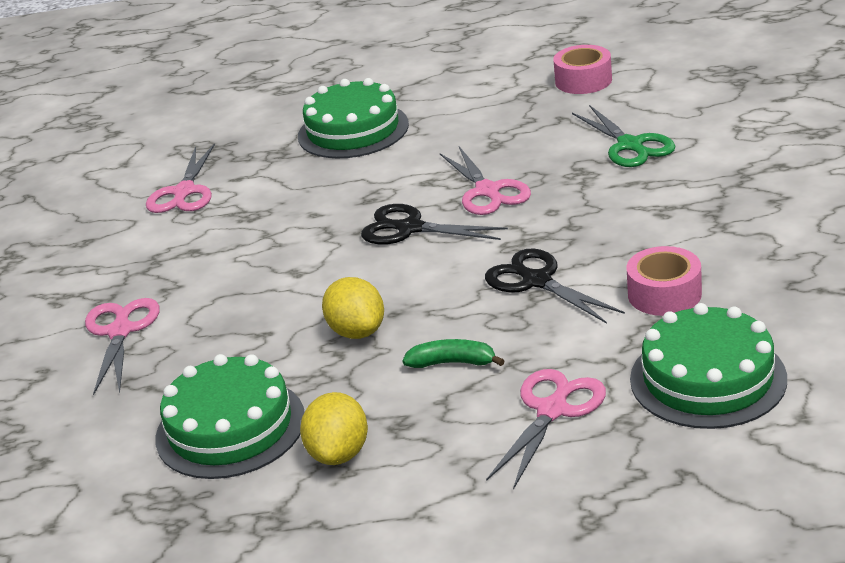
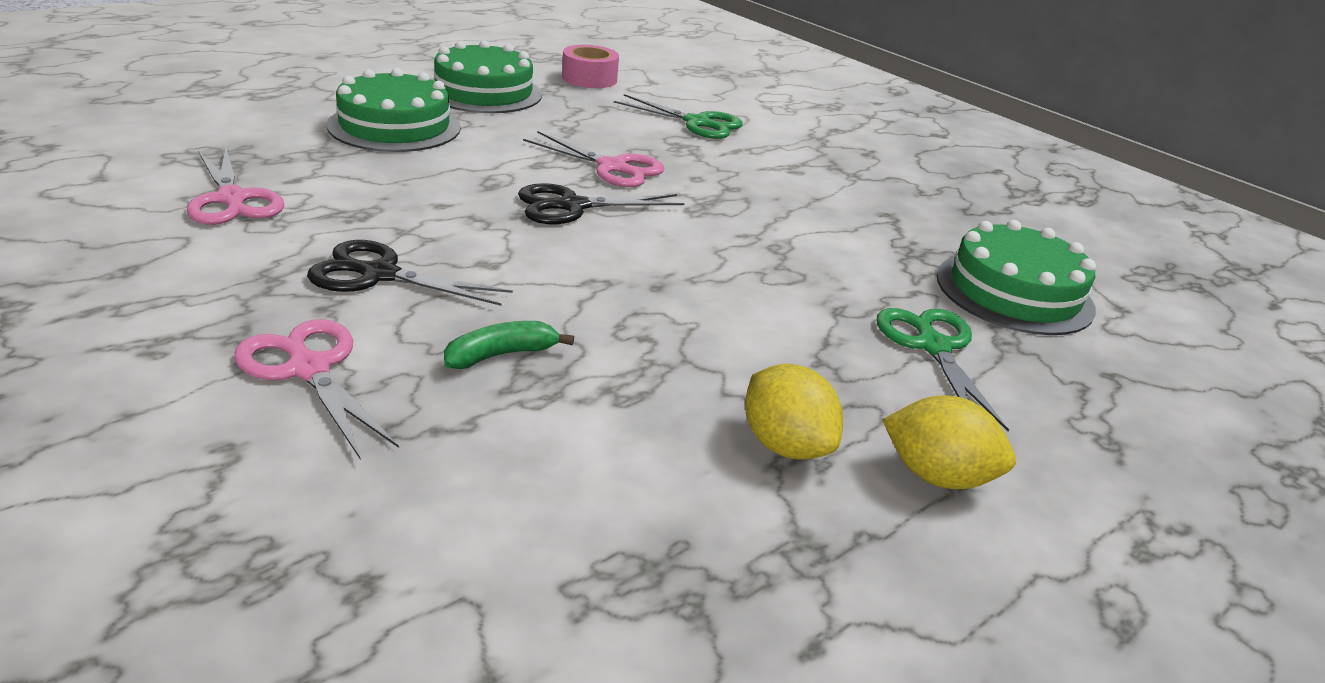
camera: 45 degrees left, 0 degrees up
green cake [155,354,305,479] -> green cake moved to [432,40,542,113]
yellow lemon [322,277,384,339] -> yellow lemon moved to [882,395,1016,489]
green banana [402,339,505,368] -> green banana moved to [444,321,574,369]
black scissors [485,249,625,324] -> black scissors moved to [307,240,513,306]
pink scissors [486,369,606,490] -> green scissors [876,308,1009,431]
pink tape [626,246,702,316] -> none

